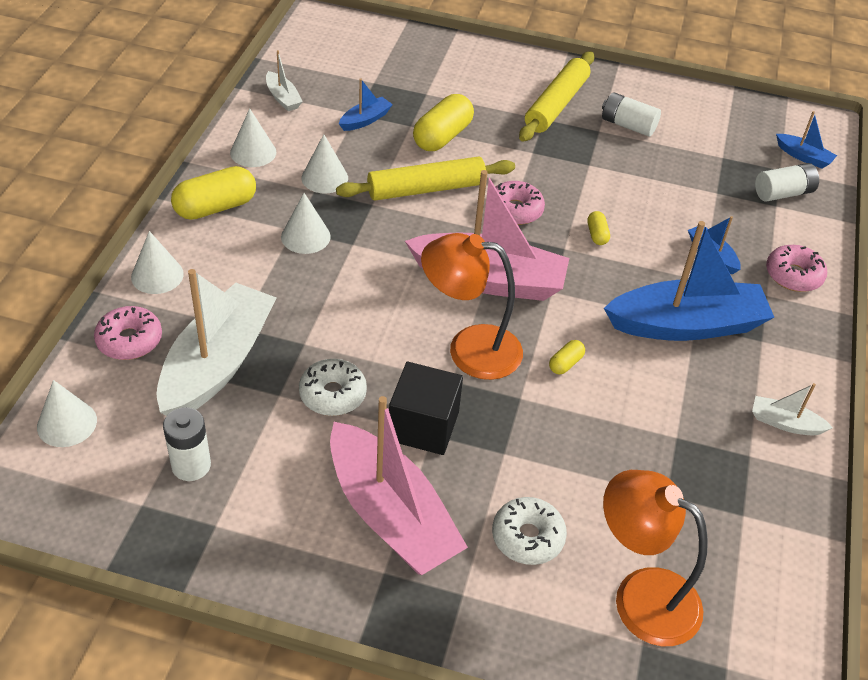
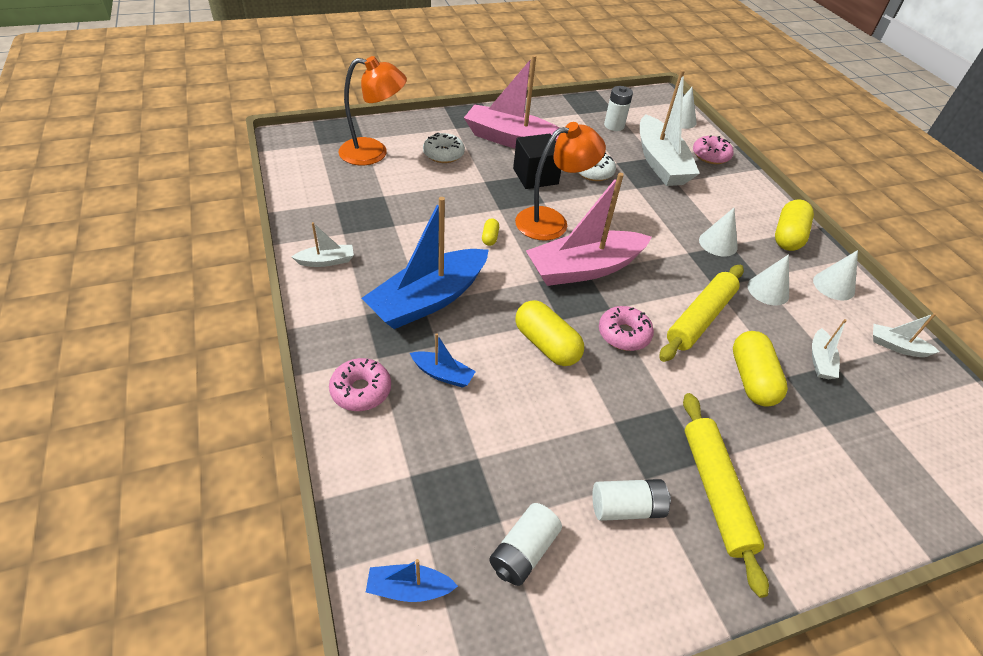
camera: 145 degrees right, 0 degrees up
white cone [131,231,184,294] -> none
blue boat [339,79,393,131] -> white boat [812,319,847,379]
yellow capsule [587,211,610,245] -> yellow capsule [515,300,584,366], size x2.08
white battery [755,163,819,202] -> white battery moved to [489,503,562,586]

